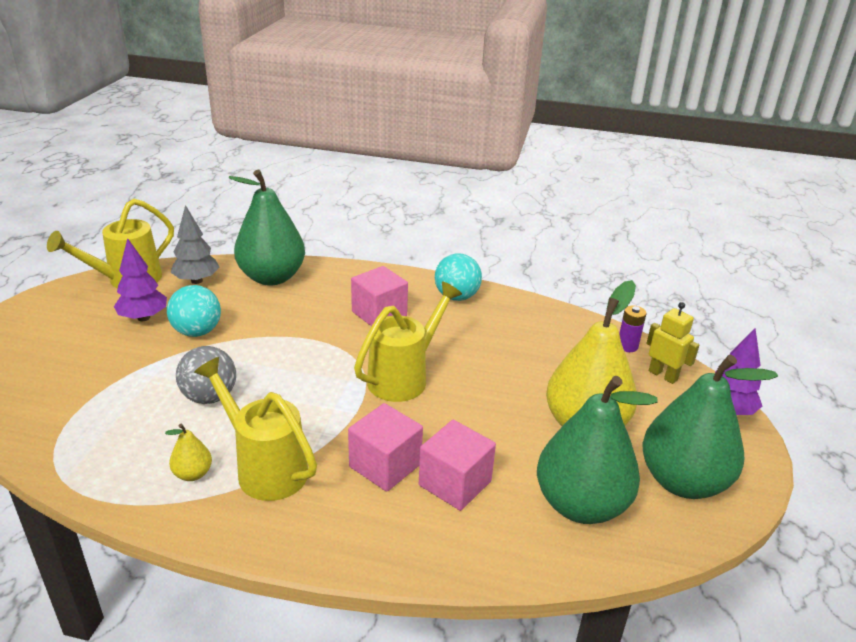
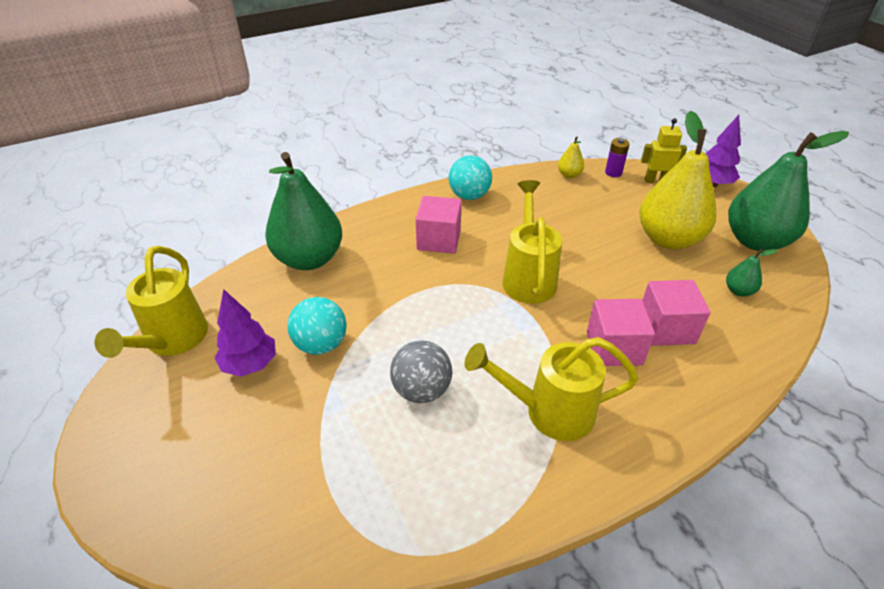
camera: 40 degrees left, 10 degrees up
yellow pear [165,424,212,481] -> yellow pear moved to [558,136,584,178]
grey tree [170,205,219,284] -> none
green pear [537,376,658,524] -> green pear [726,249,778,297], size x0.42

